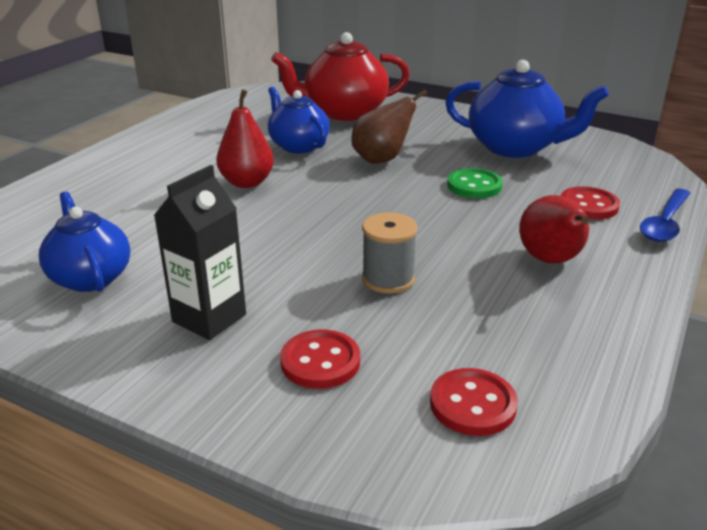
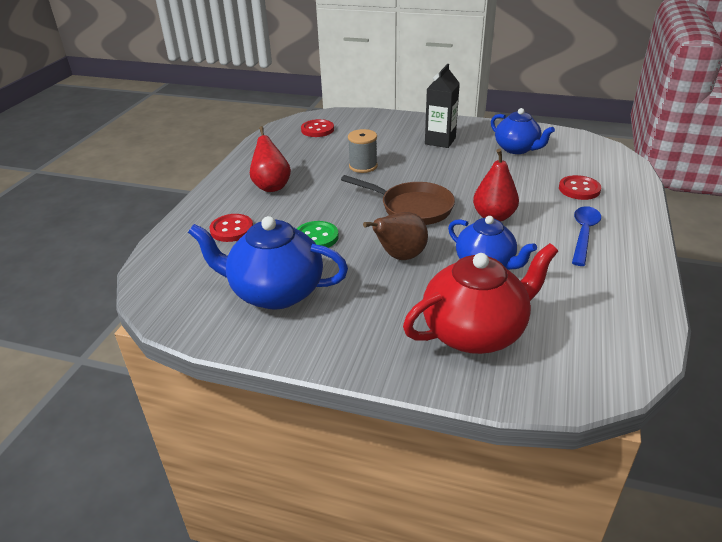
camera: 170 degrees right, 5 degrees up
red button [280,330,360,389] -> red button moved to [559,175,601,200]
blue spoon [640,189,690,242] -> blue spoon moved to [572,206,601,266]
none -> brown pan [341,175,455,225]

